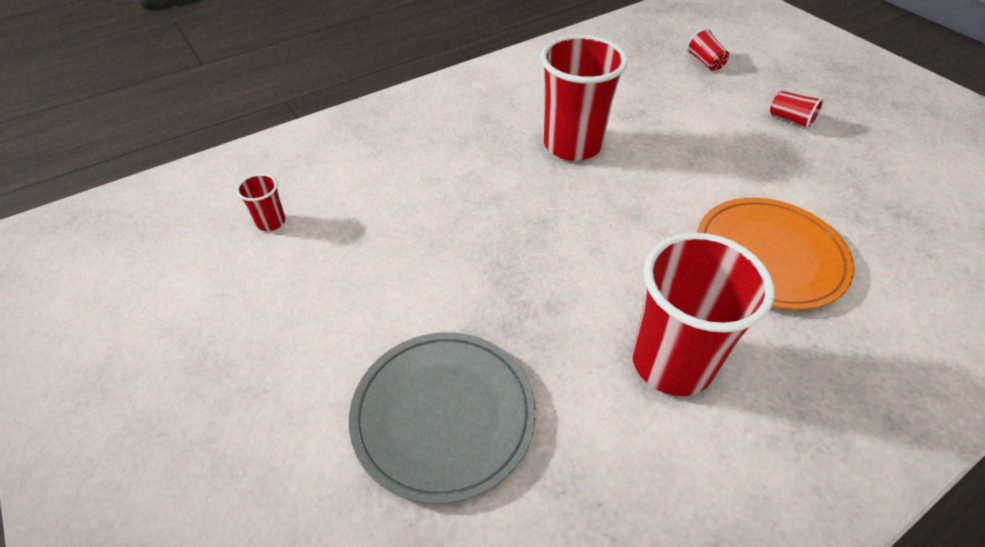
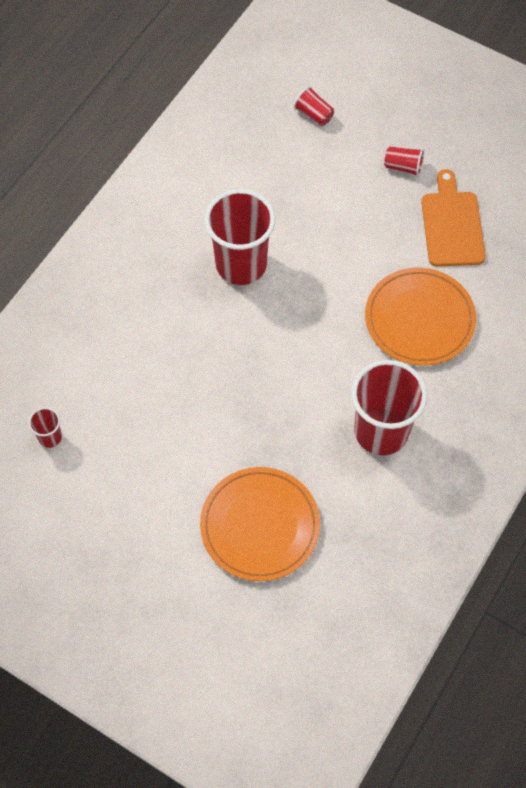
camera: 25 degrees left, 15 degrees up
grey plate [349,332,536,504] -> orange plate [200,467,320,581]
none -> orange cutting board [421,169,486,267]

